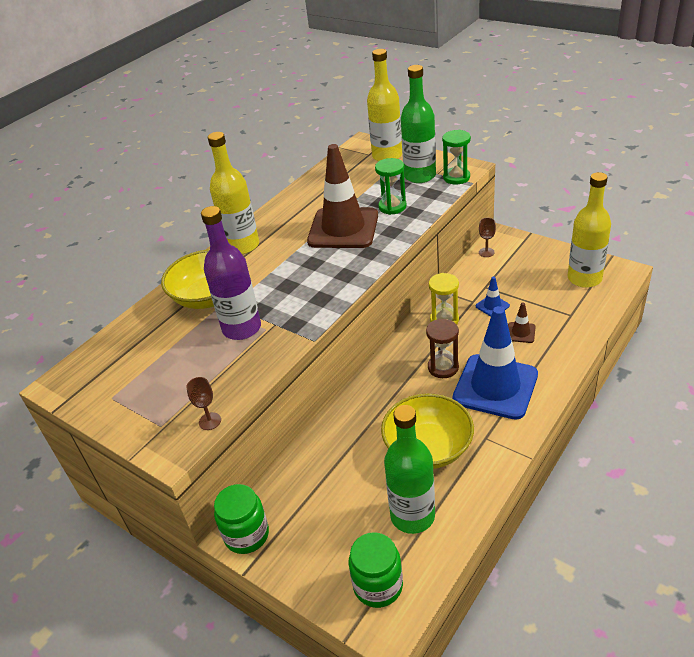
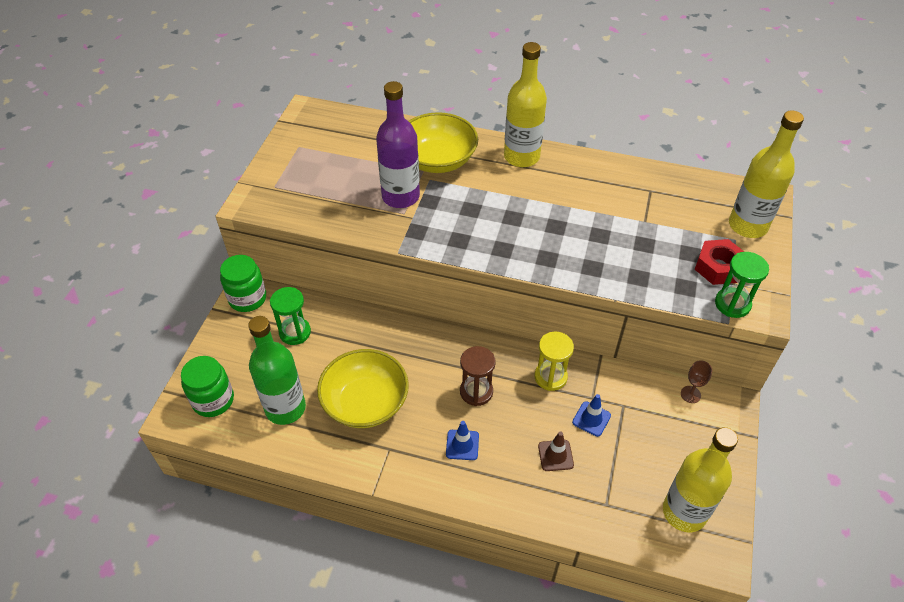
camera: 65 degrees right, 10 degrees up
brown goblet [186,377,221,430] -> none
brown traffic cone [307,144,378,248] -> none
green hourglass [375,158,407,215] -> green hourglass moved to [270,287,311,345]
green bottle [401,65,436,183] -> red nut [695,239,744,285]
blue traffic cone [453,306,538,420] -> blue traffic cone [446,421,479,460], size x0.40

